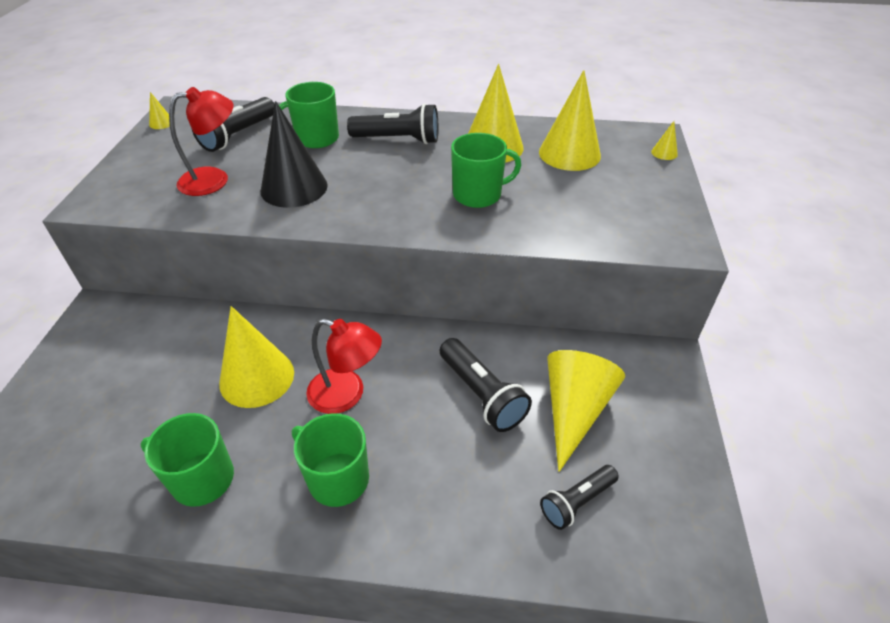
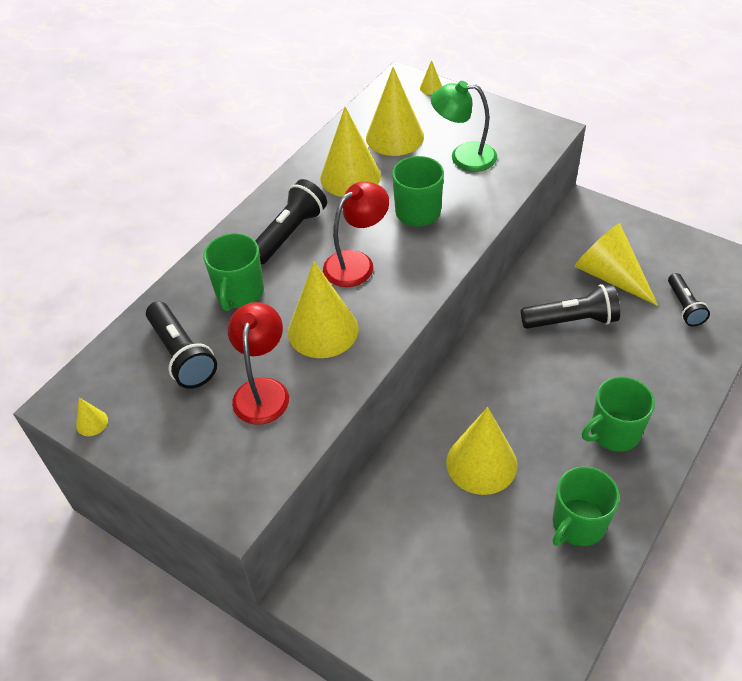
camera: 60 degrees left, 5 degrees up
black cone [260,101,328,208] -> yellow cone [288,261,359,358]
red lamp [306,319,382,414] -> red lamp moved to [323,181,389,287]
none -> green lamp [431,81,497,172]

